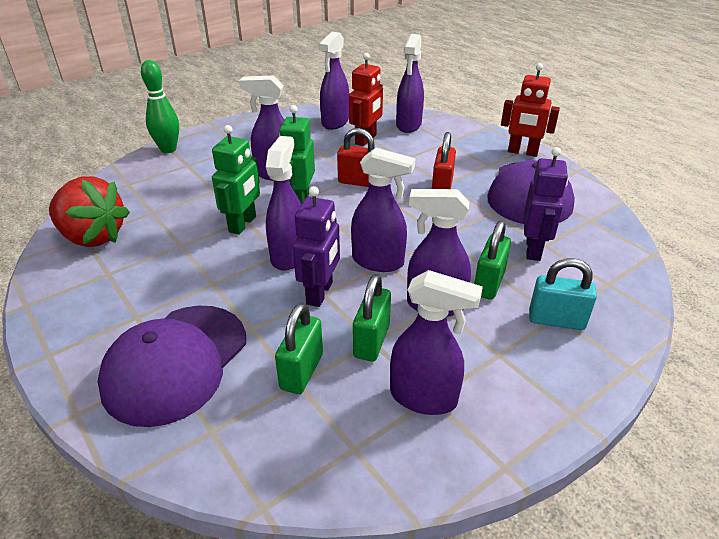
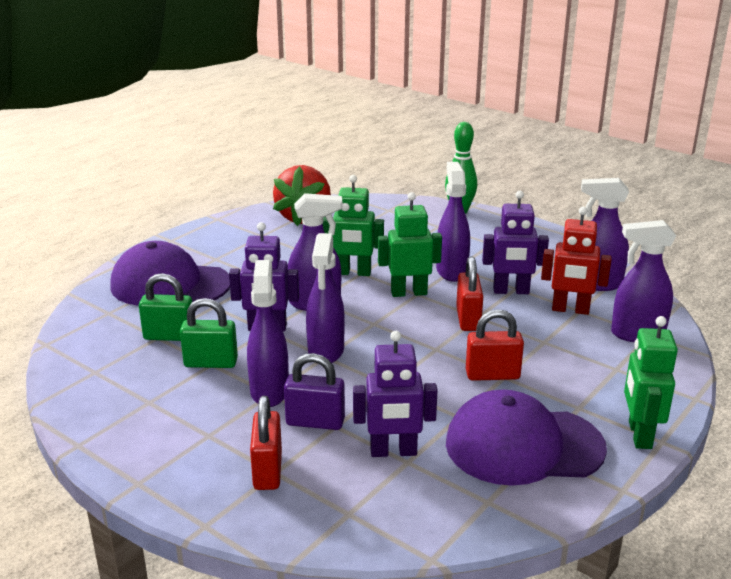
camera: 75 degrees right, 10 degrees down
purple spray bottle [390,270,483,415] -> none
green padlock [474,221,511,300] -> purple padlock [284,353,345,430]
red robot [501,63,560,157] -> green robot [624,316,678,449]
turquoise padlock [529,258,597,330] -> red padlock [250,396,282,490]
none -> purple robot [482,191,549,294]

